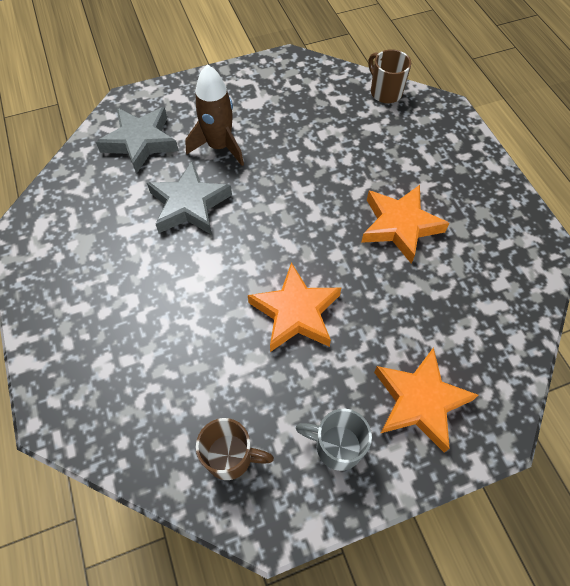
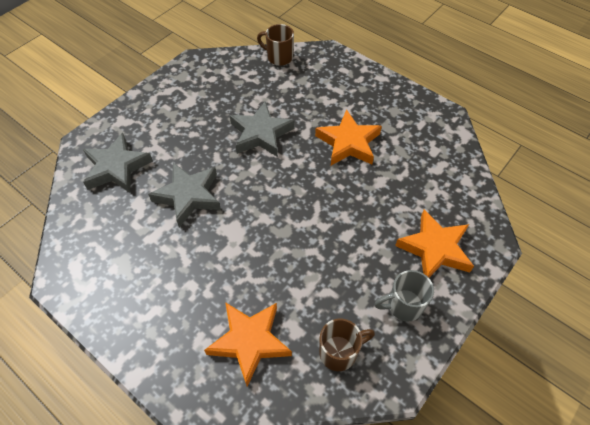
camera: 30 degrees left, 5 degrees down
brown rocket [185,64,244,166] -> none
orange star [248,262,341,352] -> orange star moved to [204,302,292,387]
none -> grey star [230,102,295,157]

